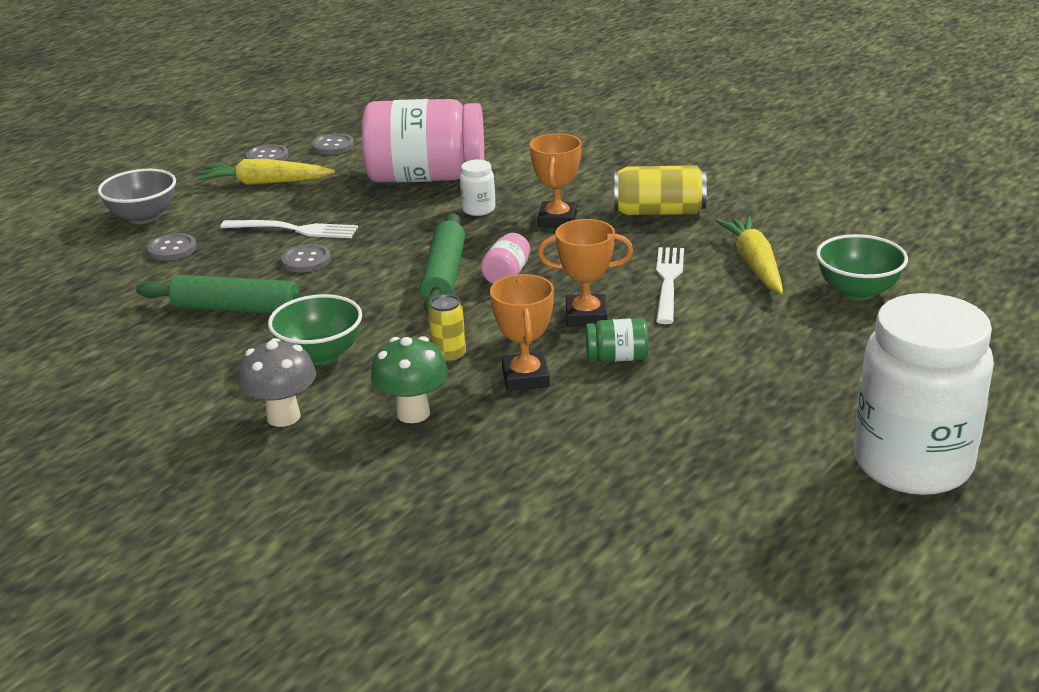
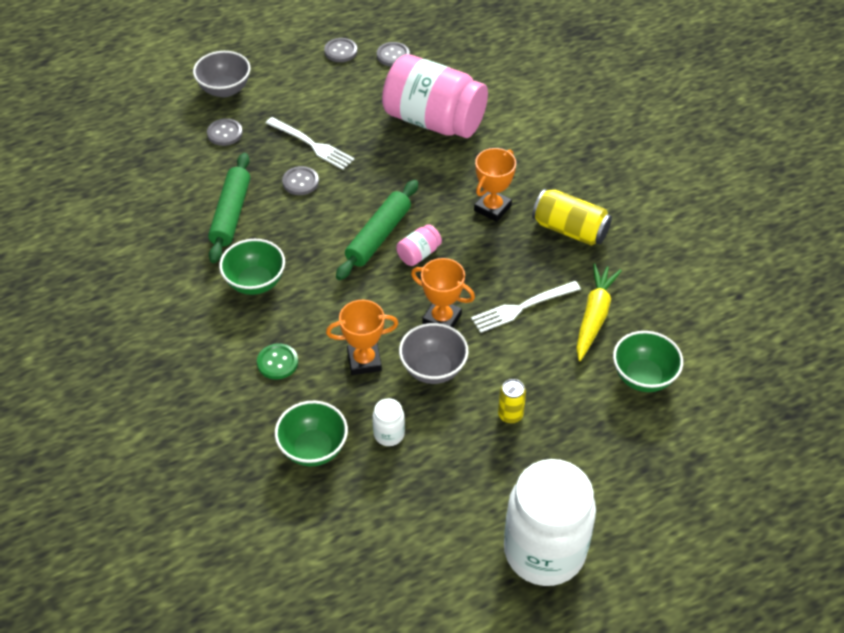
camera: 25 degrees right, 20 degrees up
green rolling pin [136,275,330,314] -> green rolling pin turned 60 degrees clockwise [208,153,250,263]
yellow carrot [196,159,335,185] -> none
grey mushroom [238,338,316,427] -> none
green mushroom [371,336,448,423] -> green button [257,343,298,379]
yellow can [428,295,466,364] -> yellow can moved to [498,379,526,424]
white jar [460,160,495,216] -> white jar moved to [373,398,405,446]
orange trophy [490,274,554,391] -> orange trophy turned 60 degrees clockwise [326,300,399,375]
green jar [586,318,649,362] -> grey bowl [399,323,468,384]
white fork [656,247,684,324] -> white fork turned 150 degrees counterclockwise [471,281,581,333]
none -> green bowl [275,401,348,466]

